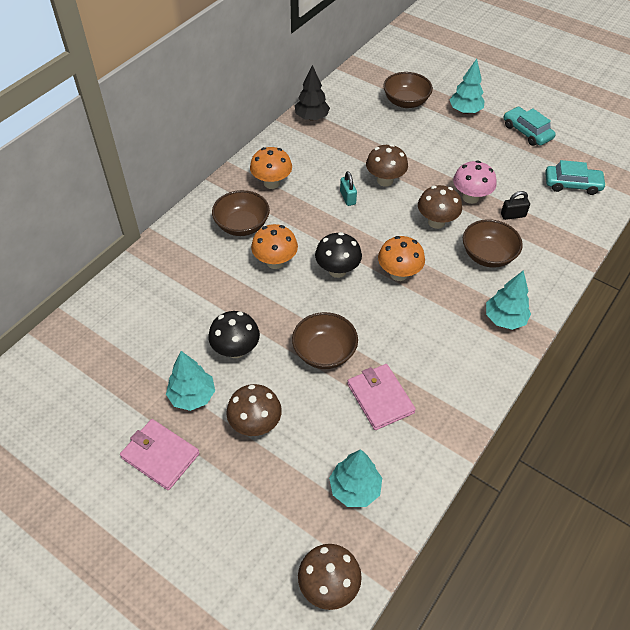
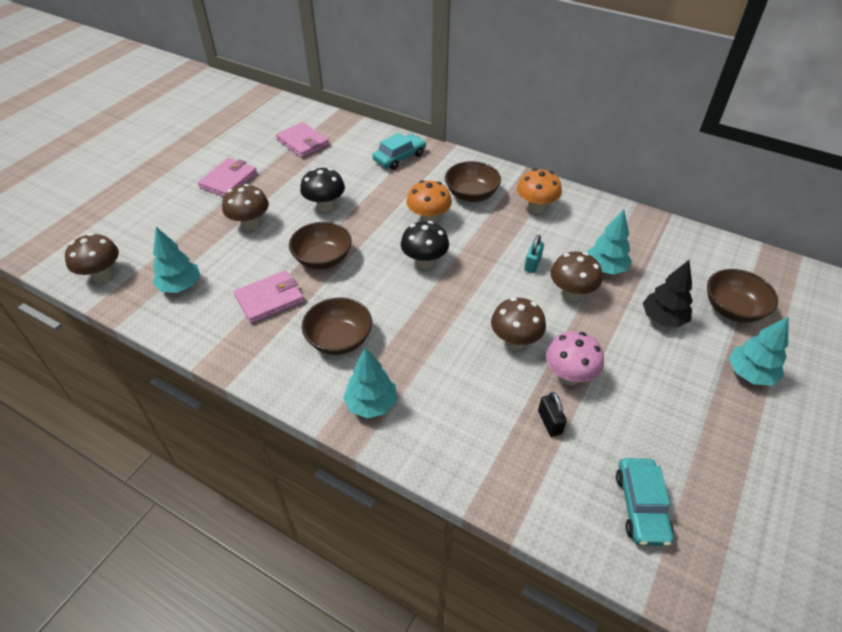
camera: 85 degrees right, 5 degrees down
turquoise tree [166,351,215,411] -> turquoise tree moved to [587,209,632,275]
black tree [295,65,330,121] -> black tree moved to [643,260,693,327]
turquoise padlock [340,171,357,206] -> turquoise padlock turned 45 degrees counterclockwise [524,235,544,273]
orange mushroom [378,236,425,281] -> none
brown bowl [463,219,523,268] -> brown bowl moved to [302,297,372,355]
turquoise car [504,107,556,146] -> turquoise car moved to [372,133,426,170]
none -> pink wallet [276,122,329,158]

